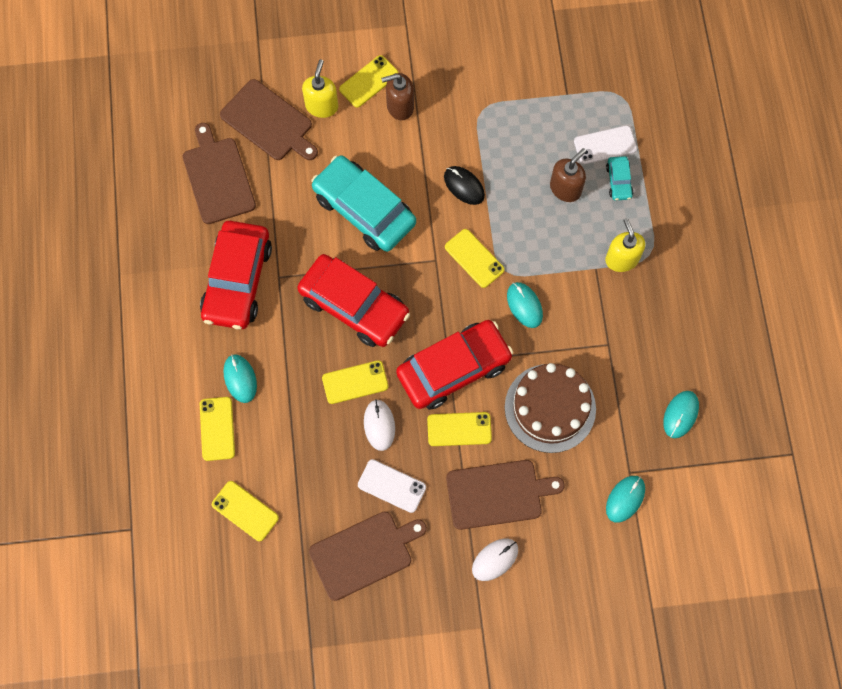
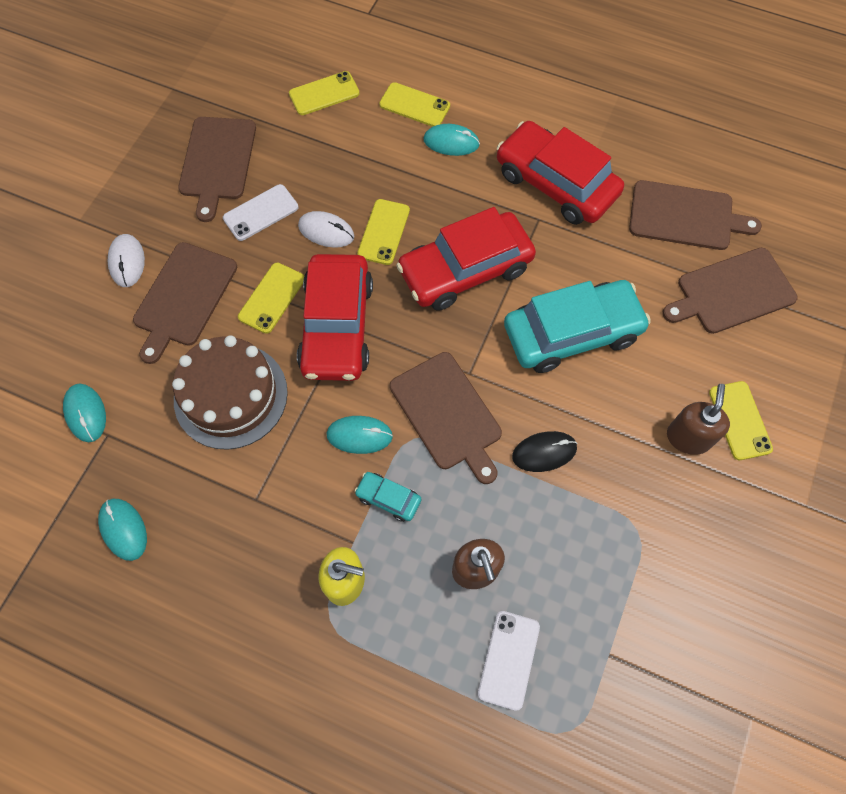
camera: 120 degrees right, 5 degrees down
yellow soap dispenser [302,60,338,118] -> none
yellow phone [445,229,505,288] -> brown cutting board [390,352,502,484]
turquoise car [606,156,634,201] -> turquoise car moved to [355,472,421,522]

